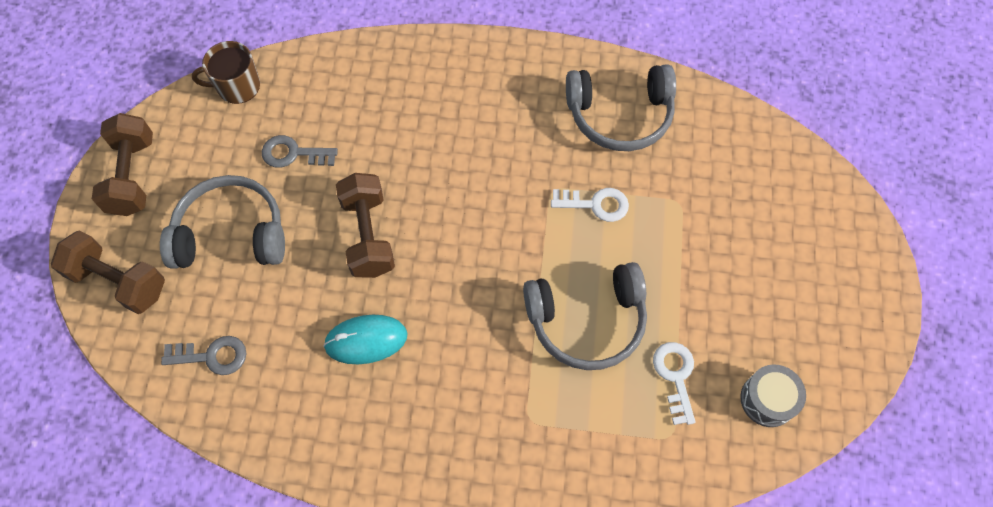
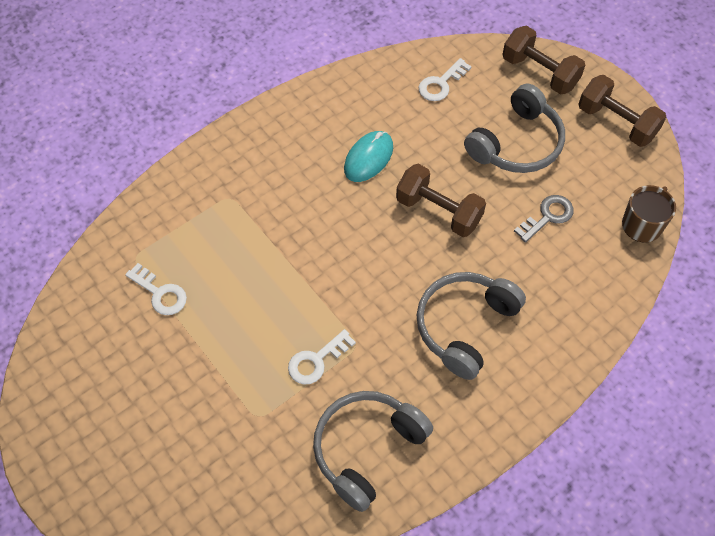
camera: 135 degrees right, 5 degrees down
brown dumbbell [51,231,165,314] -> brown dumbbell turned 60 degrees clockwise [502,26,585,95]
grey key [161,336,247,375] -> white key [419,58,472,101]
grey headphones [523,262,647,370] -> grey headphones moved to [417,272,526,380]
grey drum [740,364,806,427] -> none

